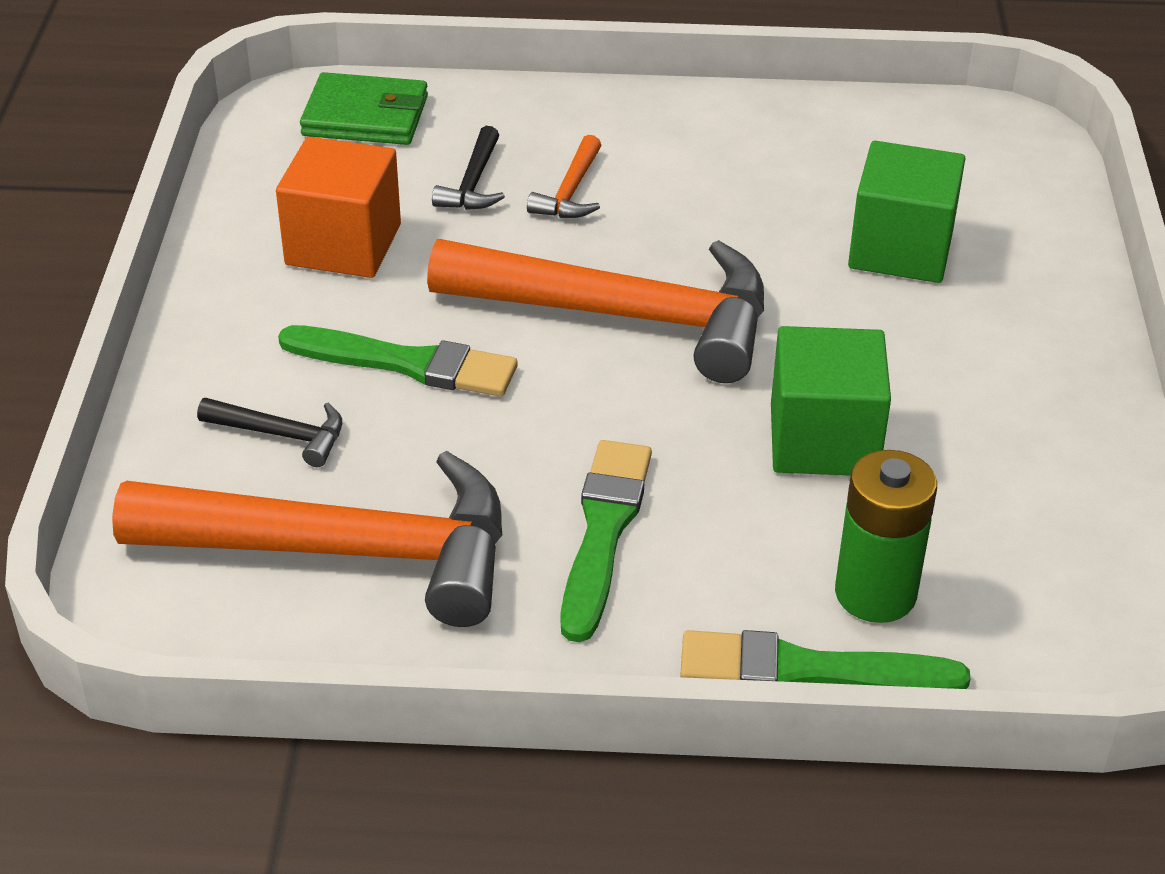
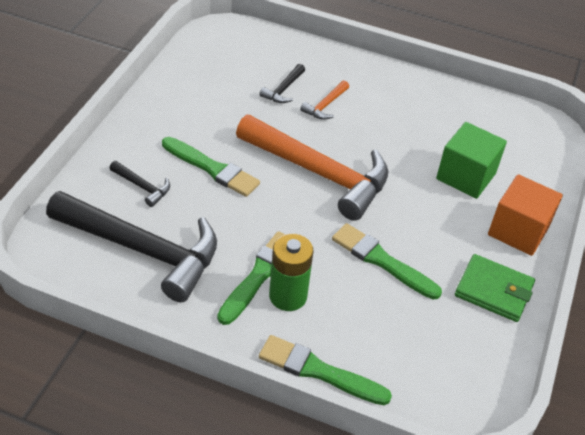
camera: 15 degrees right, 5 degrees up
orange hammer [112,451,502,627] -> black hammer [46,191,217,302]
orange cube [276,137,401,278] -> orange cube moved to [488,174,563,256]
green wallet [300,72,428,145] -> green wallet moved to [455,254,535,322]
green cube [771,326,891,475] -> green brush [332,223,442,300]
green battery [835,450,937,623] -> green battery moved to [269,234,314,311]

